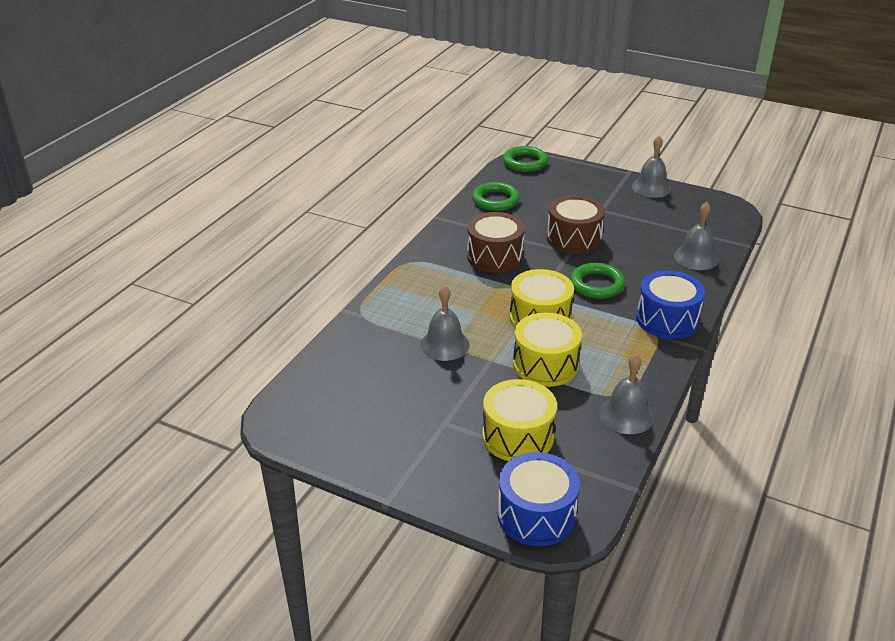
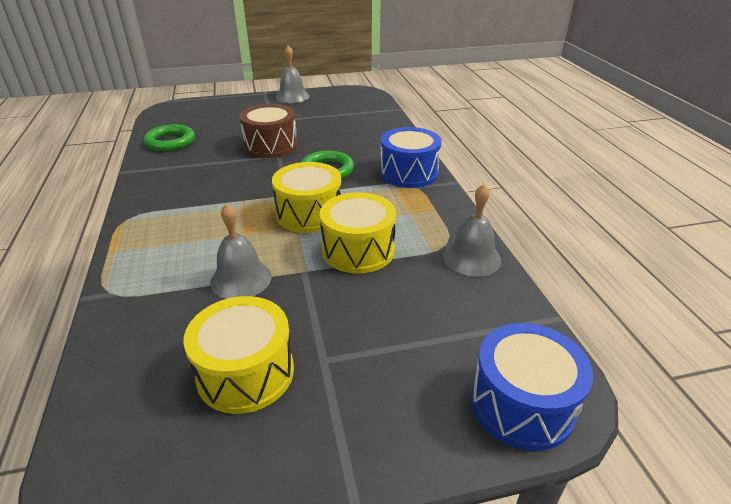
camera: 40 degrees left, 0 degrees up
brown drum [467,212,525,273] -> none
yellow drum [482,379,557,461] -> yellow drum moved to [183,296,294,414]
green ring [503,146,548,172] -> none
grey bell [674,202,718,270] -> none

